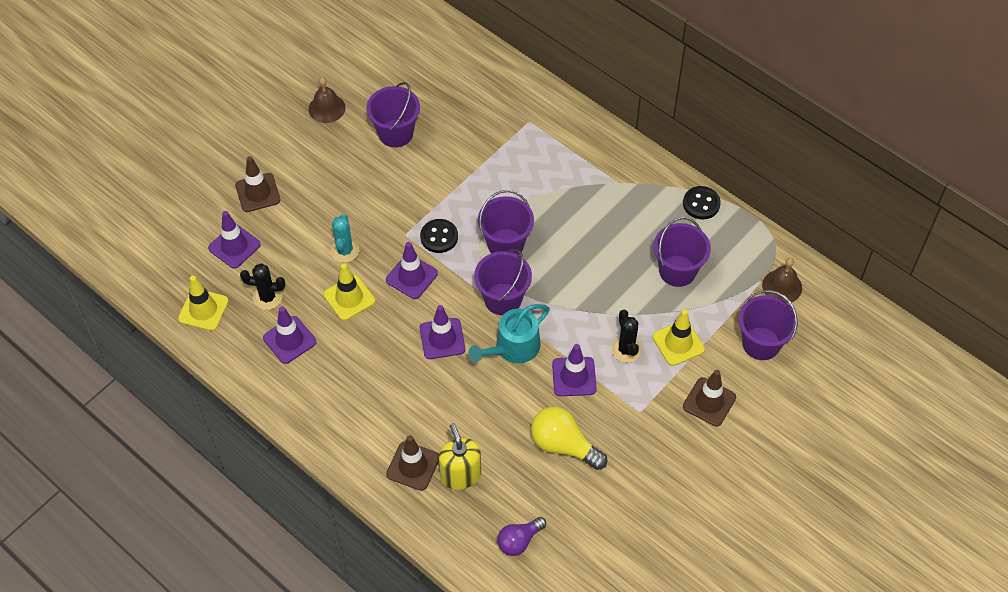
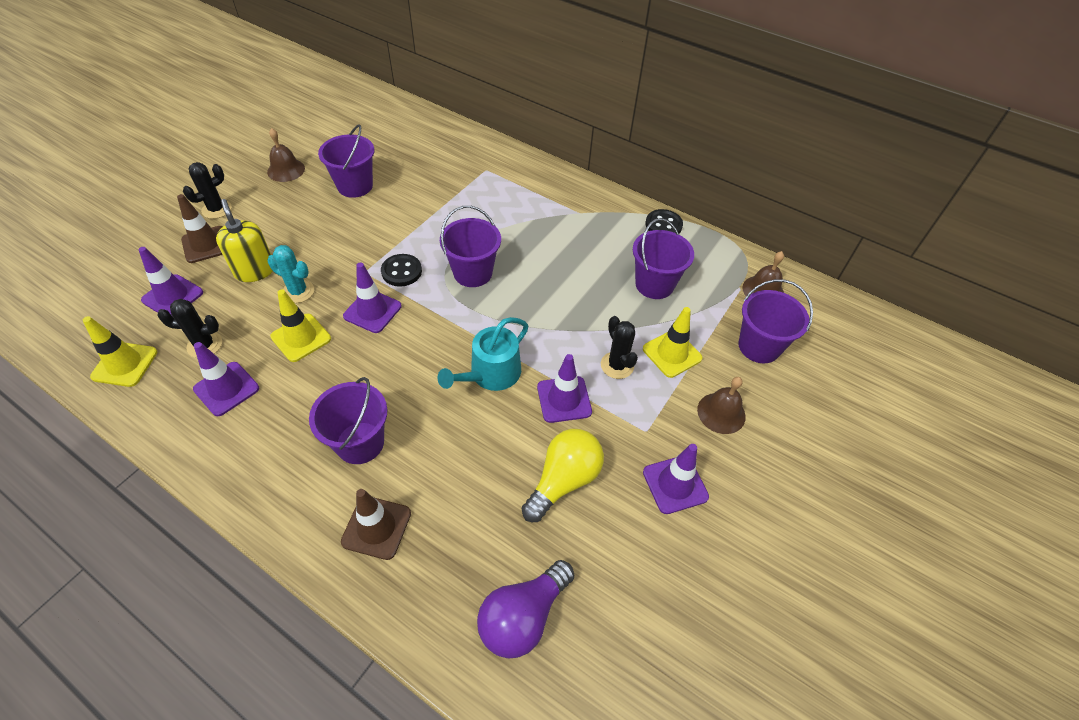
camera: 10 degrees left, 5 degrees down
turquoise cactus [331,214,359,263] -> turquoise cactus turned 60 degrees counterclockwise [267,245,314,303]
purple traffic cone [420,305,465,359] -> purple traffic cone moved to [643,444,709,514]
yellow soap dispenser [439,423,481,490] -> yellow soap dispenser moved to [216,199,273,282]
purple bucket [474,249,532,315] -> purple bucket moved to [309,377,388,464]
purple light bulb [497,517,546,556] -> purple light bulb [477,560,574,658], size x1.53
yellow light bulb [531,407,607,470] -> yellow light bulb turned 105 degrees clockwise [522,429,604,522]
brown traffic cone [683,370,736,426] -> brown bell [697,377,746,434]
none -> black cactus [183,162,231,219]

